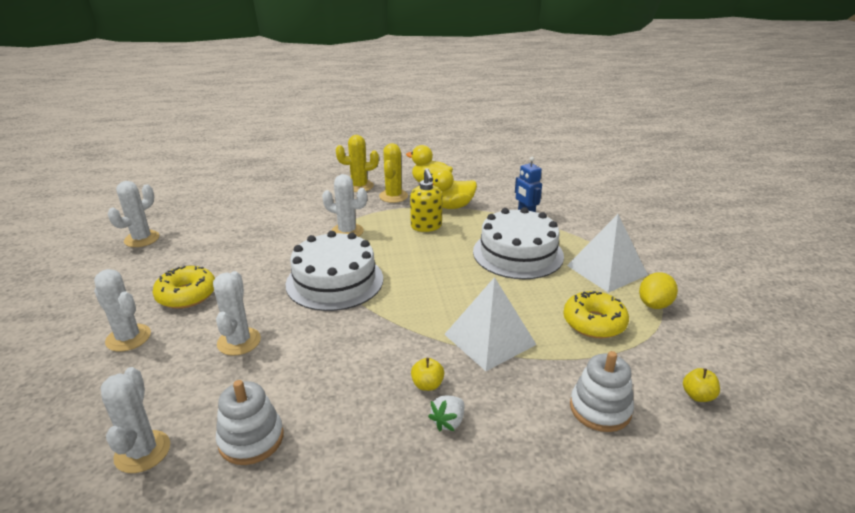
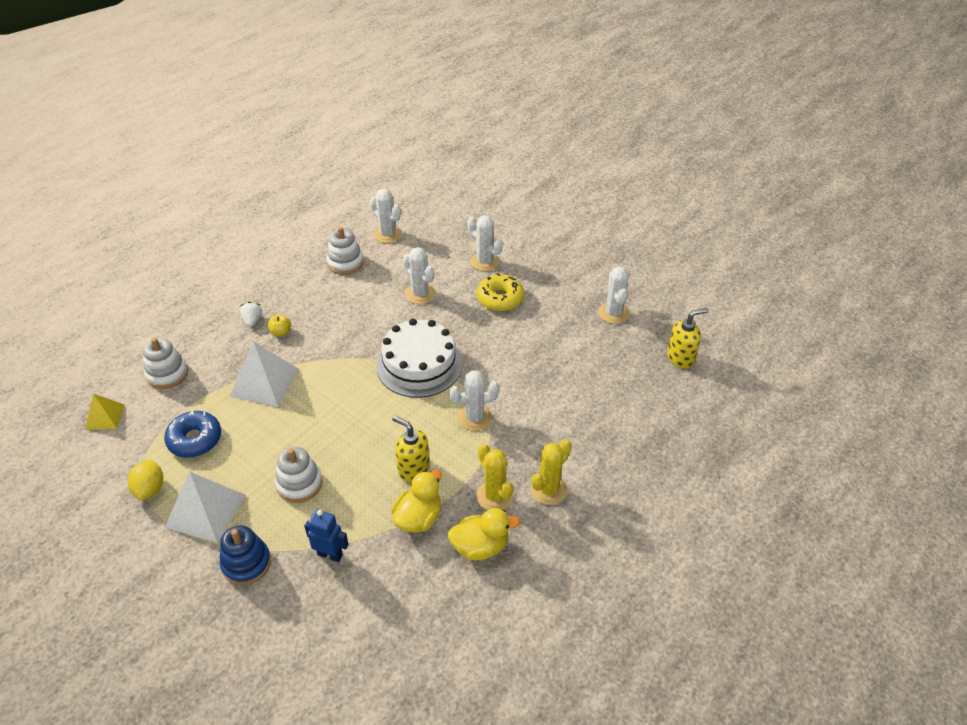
camera: 140 degrees right, 15 degrees up
white cactus [94,269,151,352] -> white cactus turned 45 degrees clockwise [468,215,503,271]
white cake [473,207,564,279] -> white stacking toy [275,447,322,503]
yellow donut [563,291,629,338] -> blue donut [164,411,221,458]
yellow apple [683,368,720,402] -> yellow pyramid [85,393,124,430]
none -> blue stacking toy [219,525,271,585]
none -> yellow soap dispenser [667,308,708,369]

